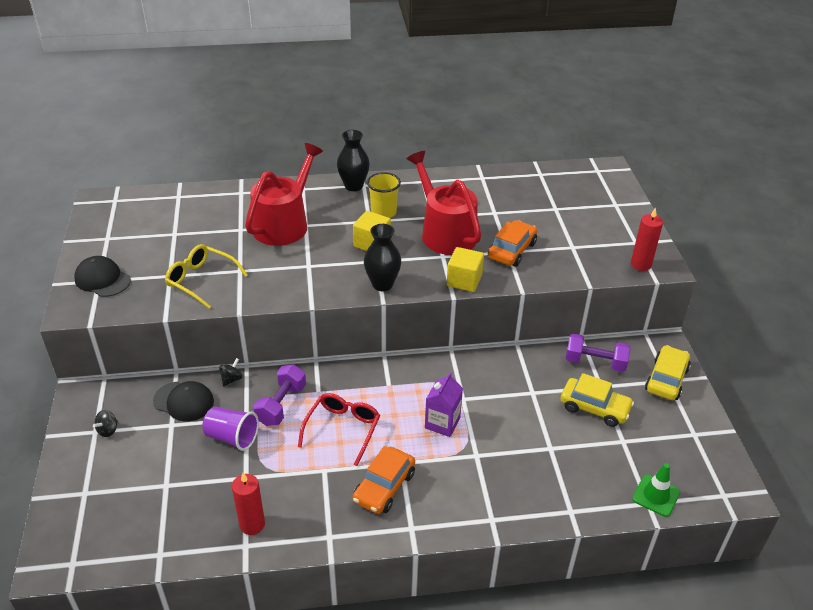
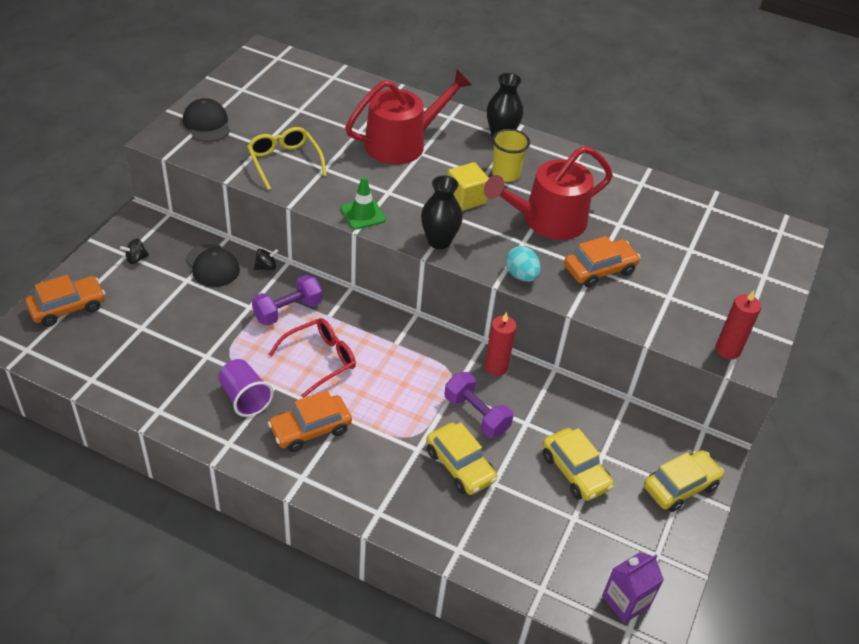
camera: 30 degrees right, 5 degrees up
purple cup [203,406,259,451] -> purple cup moved to [218,359,274,417]
red candle [232,473,265,535] -> red candle moved to [485,312,516,376]
red watering can [407,151,481,255] -> red watering can turned 120 degrees counterclockwise [484,146,613,240]
purple carton [425,372,463,437] -> purple carton moved to [602,552,664,624]
yellow cube [447,247,484,292] -> turquoise egg [506,246,541,282]
purple dumbbell [565,334,631,372] -> purple dumbbell moved to [444,372,513,438]
green traffic cone [632,463,680,517] -> green traffic cone moved to [341,176,386,230]
none -> orange car [25,275,105,327]
none -> yellow car [426,422,497,495]

